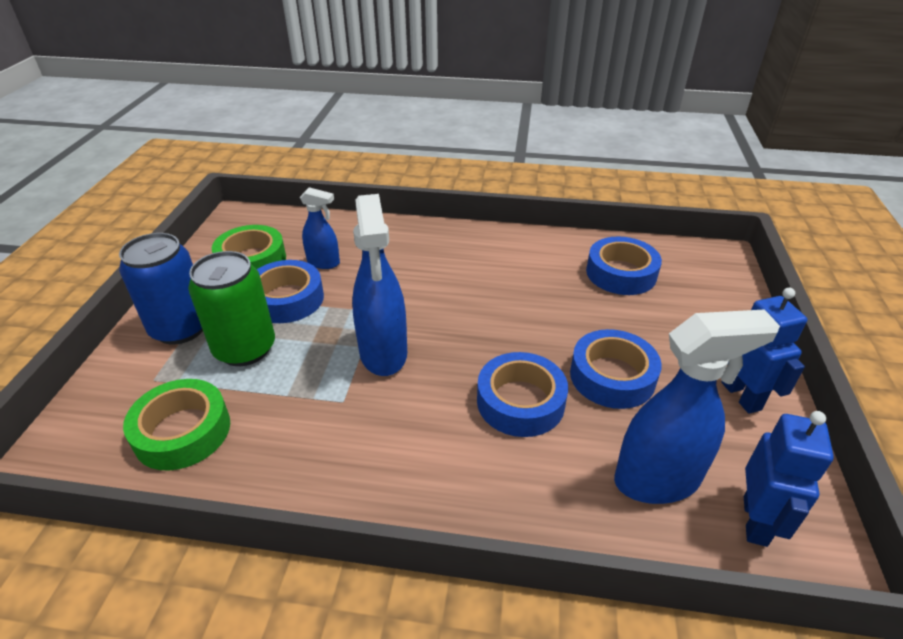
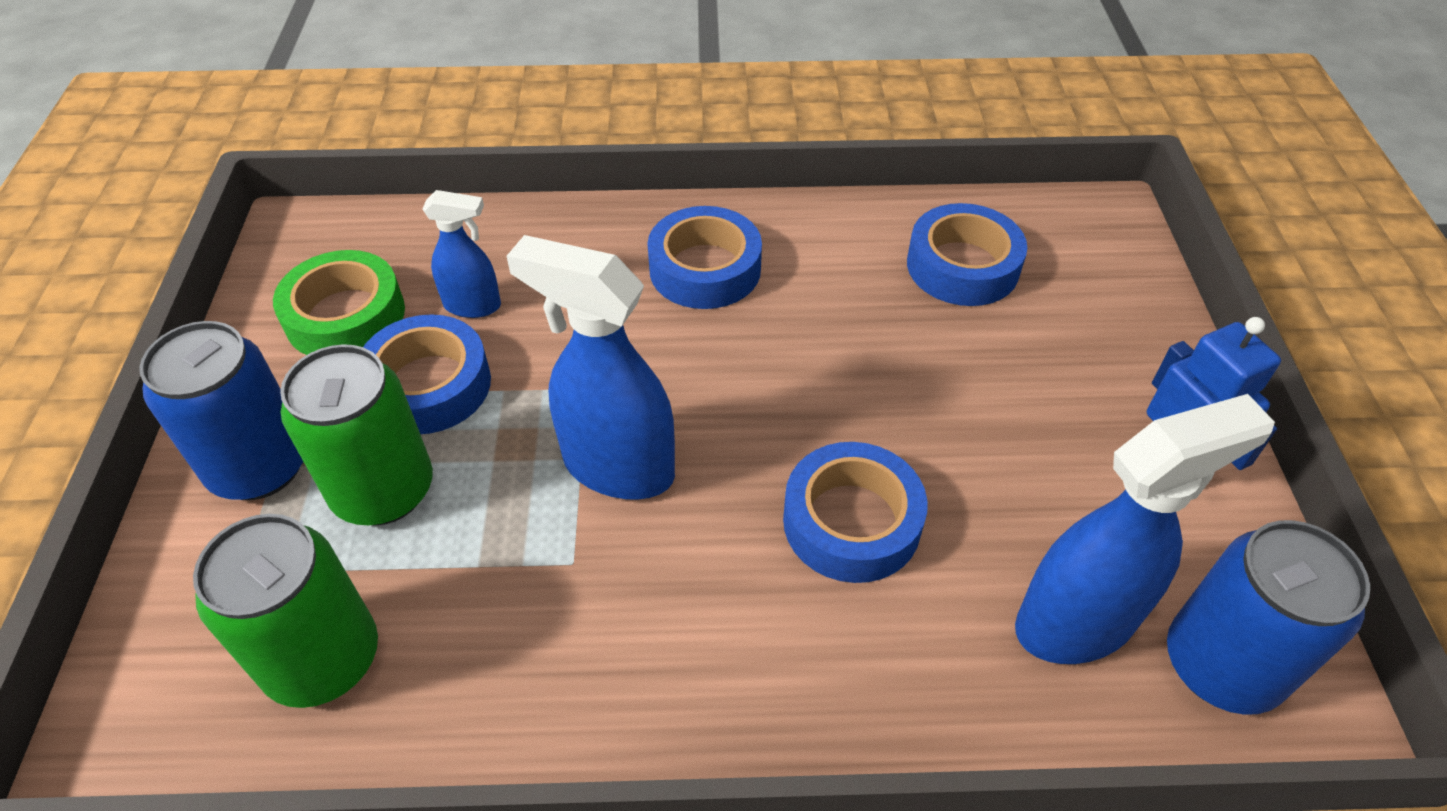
camera: 10 degrees left, 10 degrees up
green tape [123,379,230,471] -> green can [193,514,378,708]
blue spray bottle [352,194,407,376] -> blue spray bottle turned 135 degrees clockwise [507,235,675,500]
blue tape [570,329,662,409] -> blue tape moved to [647,206,762,309]
blue robot [744,411,834,547] -> blue can [1167,520,1370,715]

